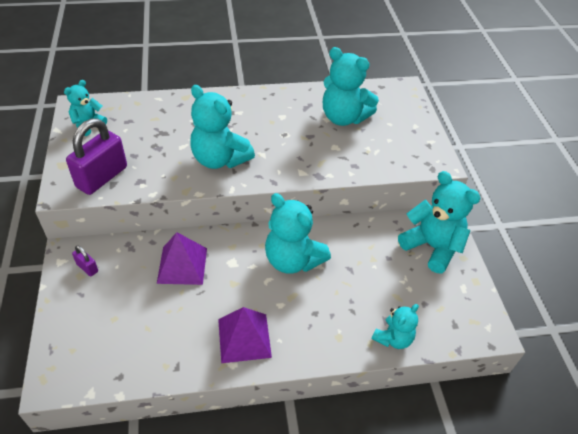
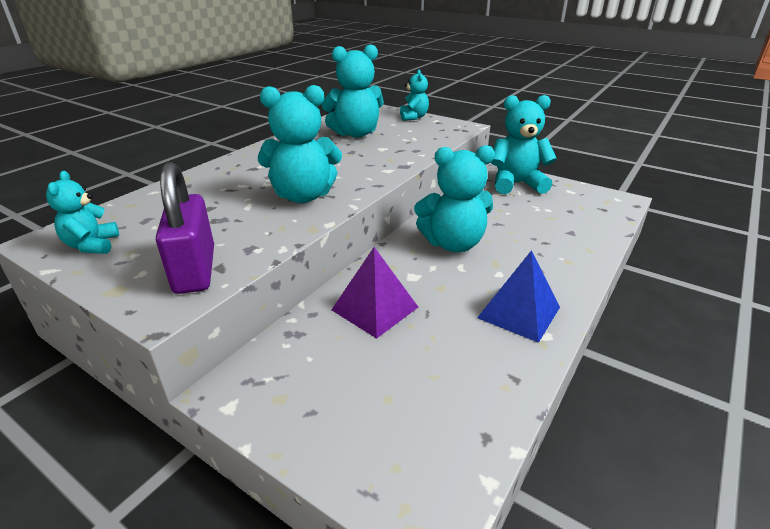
camera: 45 degrees left, 15 degrees down
purple padlock [72,245,98,277] -> none
purple pyramid [218,307,272,363] -> blue pyramid [477,250,560,343]
turquoise teddy bear [372,304,419,349] -> turquoise teddy bear moved to [400,69,429,121]

